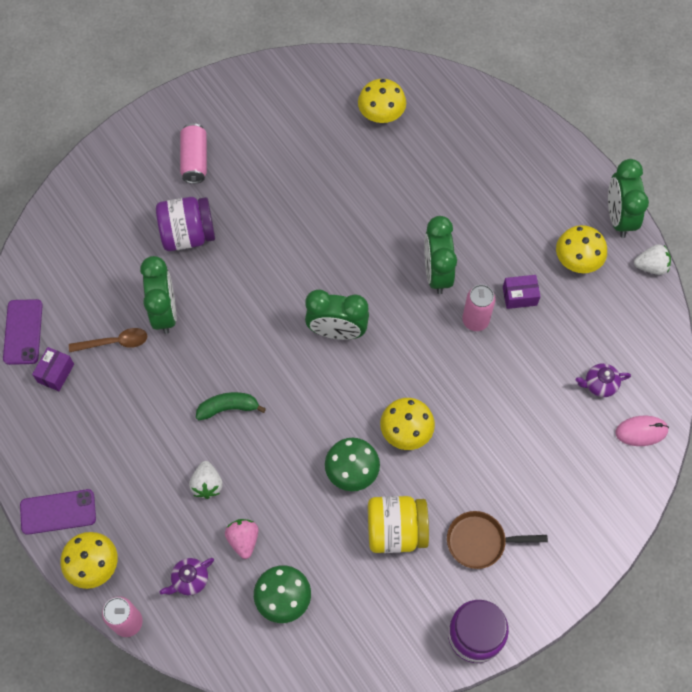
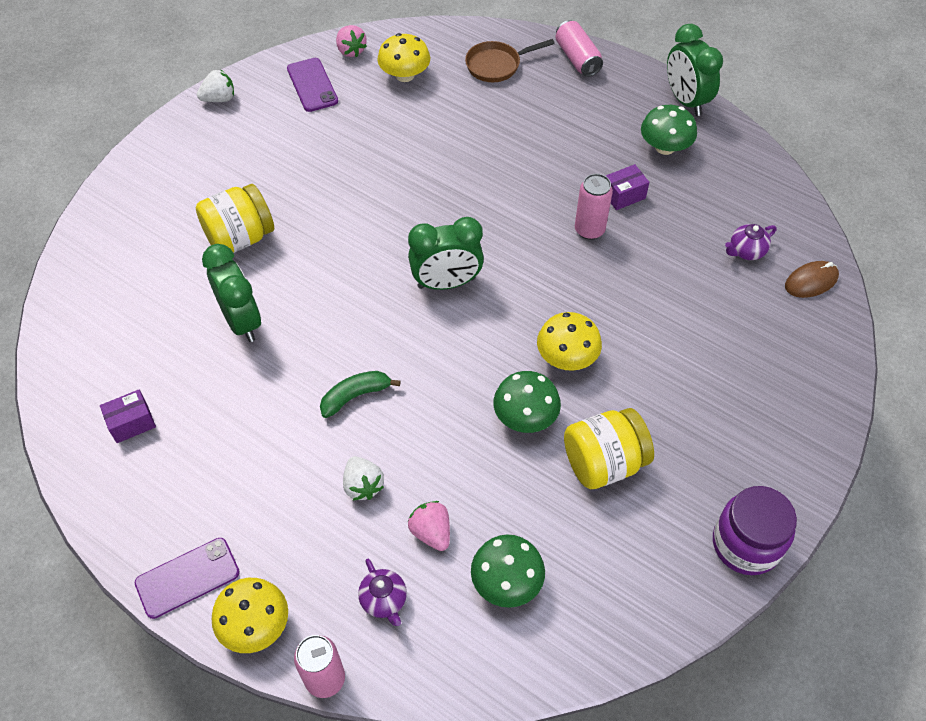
camera: 20 degrees left, 10 degrees down
purple phone [3,299,43,365] -> purple phone moved to [287,58,338,112]
purple box [32,347,74,391] -> purple box turned 60 degrees clockwise [100,390,156,443]
brown spoon [69,328,147,352] -> none
purple jar [156,197,215,251] -> yellow jar [196,184,274,253]
purple teapot [159,558,214,595] -> purple teapot turned 60 degrees counterclockwise [358,558,407,626]
pink can [180,123,207,184] -> pink can moved to [555,20,603,77]
green clock [424,216,457,294] -> none
brown pan [447,511,548,569] -> brown pan moved to [465,39,555,82]
yellow mushroom [556,225,607,273] -> green mushroom [641,105,697,155]
pink mouse [615,416,669,446] -> brown mouse [785,261,839,298]
white strawberry [634,244,671,275] -> white strawberry moved to [197,70,234,102]
none -> pink strawberry [336,25,367,57]

